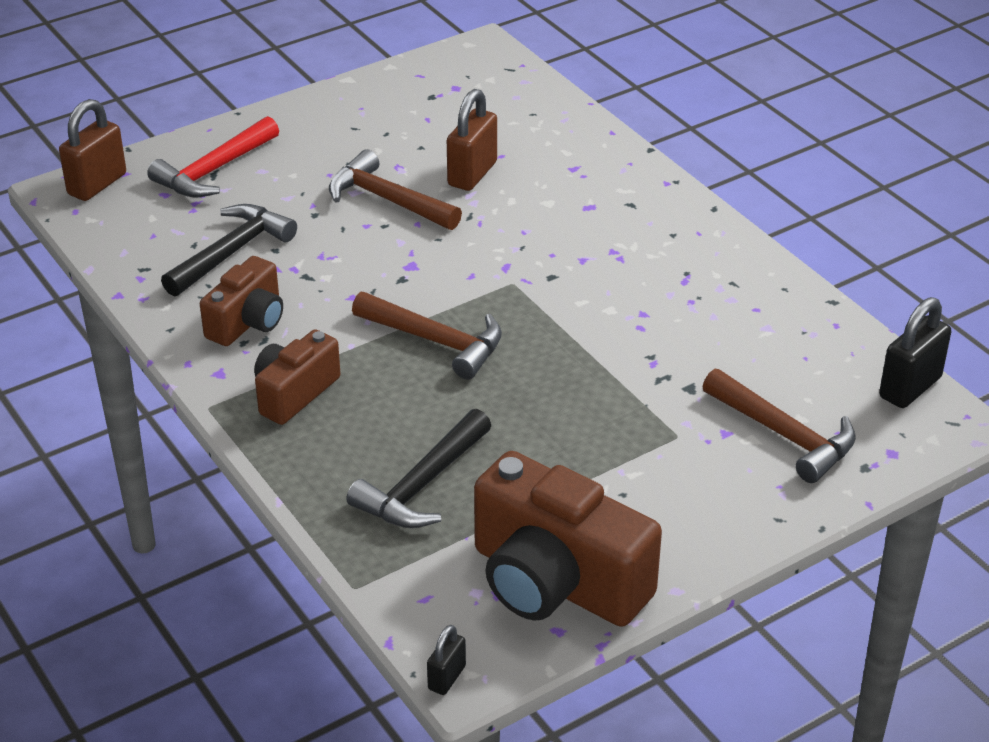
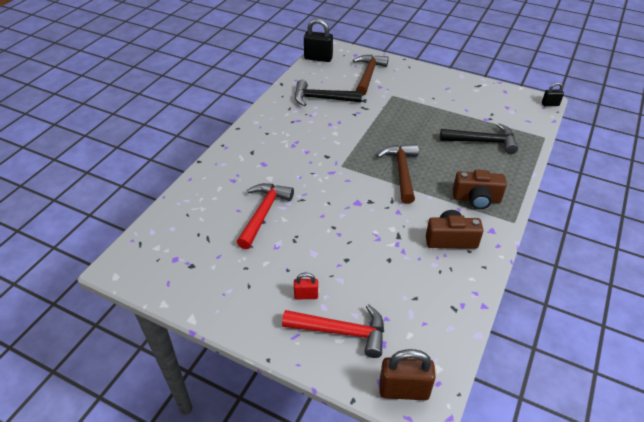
camera: 120 degrees left, 5 degrees up
black hammer [161,204,297,297] -> black hammer moved to [295,80,362,106]
brown hammer [329,149,462,230] -> none
brown padlock [447,89,497,191] -> red hammer [237,183,294,249]
brown camera [474,451,662,627] -> none
none -> red padlock [294,273,318,299]

